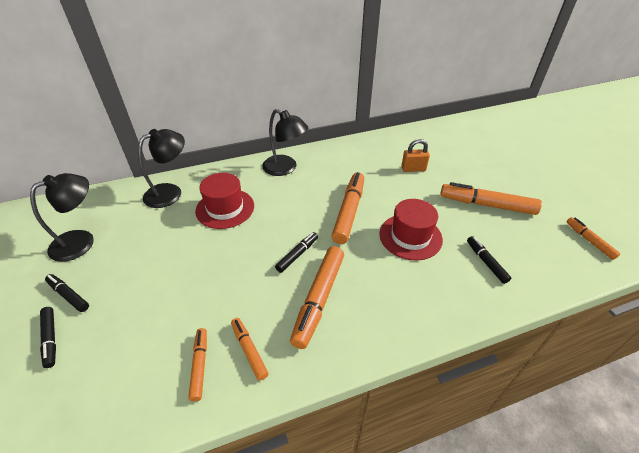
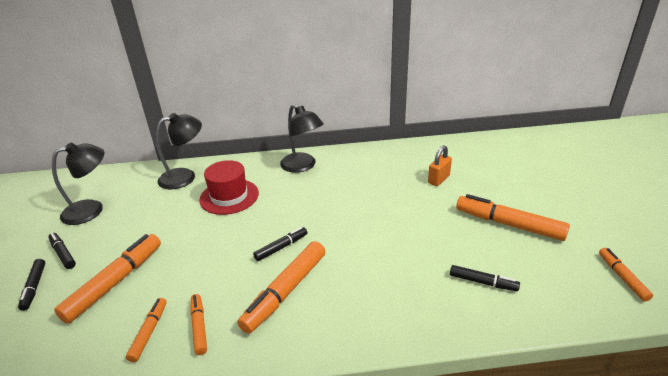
camera: 15 degrees right, 10 degrees down
orange marker [331,172,364,244] -> orange marker moved to [54,234,161,324]
red hat [379,199,443,260] -> none
orange padlock [401,139,430,172] -> orange padlock turned 60 degrees counterclockwise [428,145,452,186]
black marker [467,236,511,284] -> black marker turned 120 degrees clockwise [450,265,520,291]

